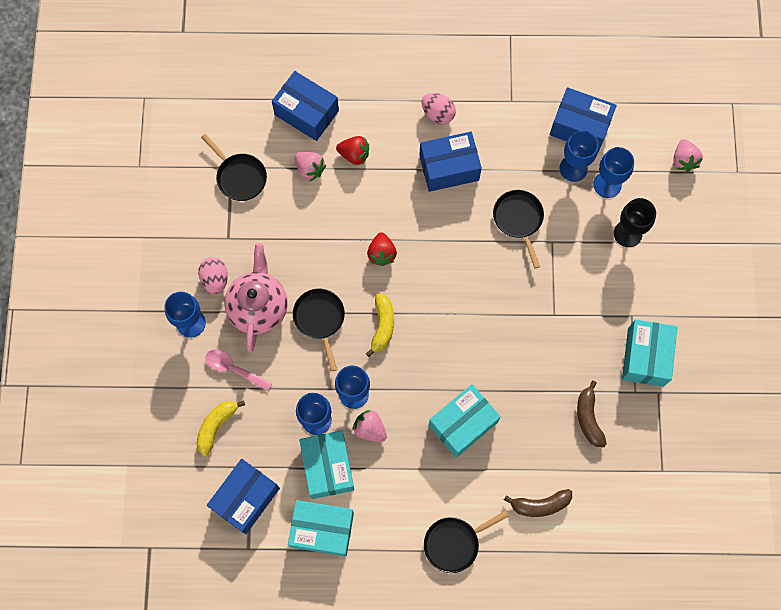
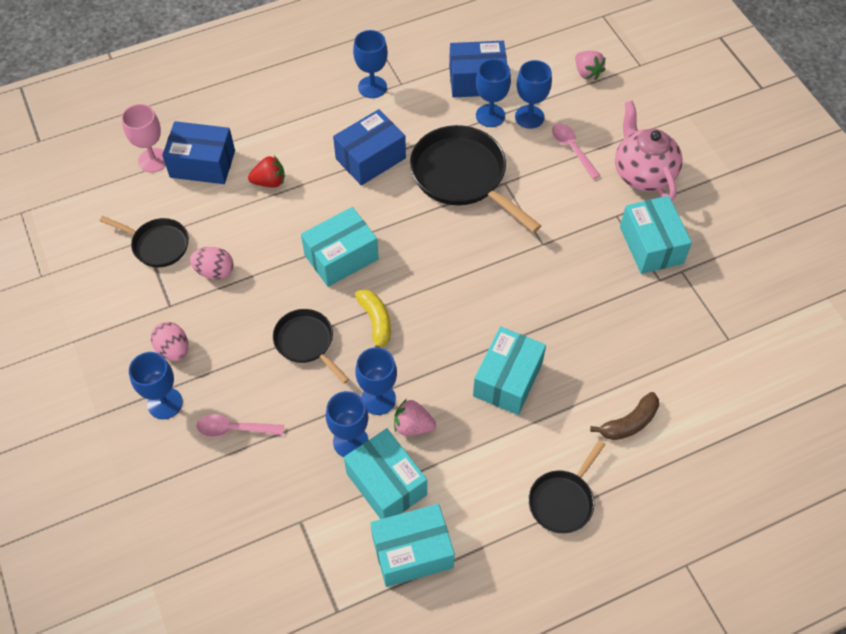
camera: 25 degrees left, 15 degrees down
yellow banana [196,400,245,456] -> none
blue box [207,459,280,534] -> none
pink teapot [224,243,288,352] -> pink teapot moved to [615,100,683,201]
pink strawberry [295,152,326,181] -> none
red strawberry [367,232,397,266] -> turquoise box [301,207,379,287]
pink egg [421,93,456,124] -> pink egg moved to [190,247,234,279]
black pan [493,190,544,269] -> black pan [410,125,541,233], size x1.75
brown banana [577,381,607,447] -> none
black goblet [614,198,656,247] -> pink spoon [552,123,600,179]
none -> pink goblet [121,104,166,173]
none -> blue goblet [353,30,388,98]

